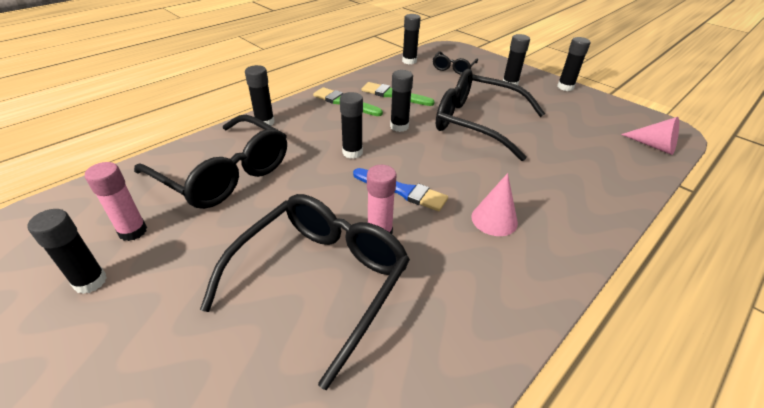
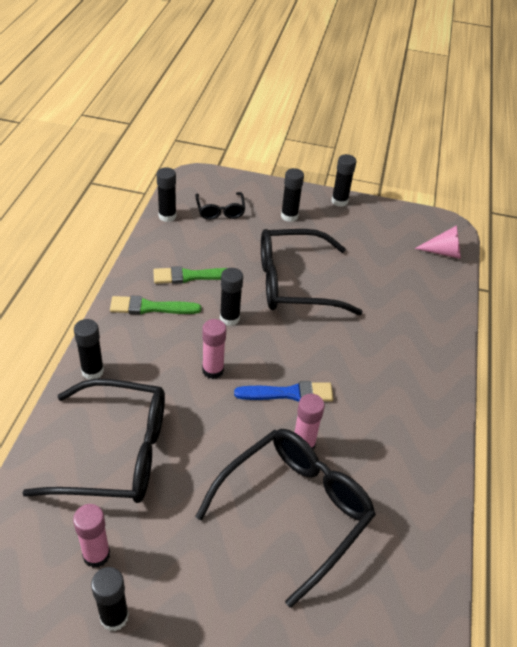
camera: 35 degrees left, 5 degrees up
black glasses [200,194,410,390] -> black glasses turned 45 degrees clockwise [195,429,376,608]
black glue stick [340,92,363,159] -> pink glue stick [202,319,226,379]
pink cone [471,173,518,236] -> none

